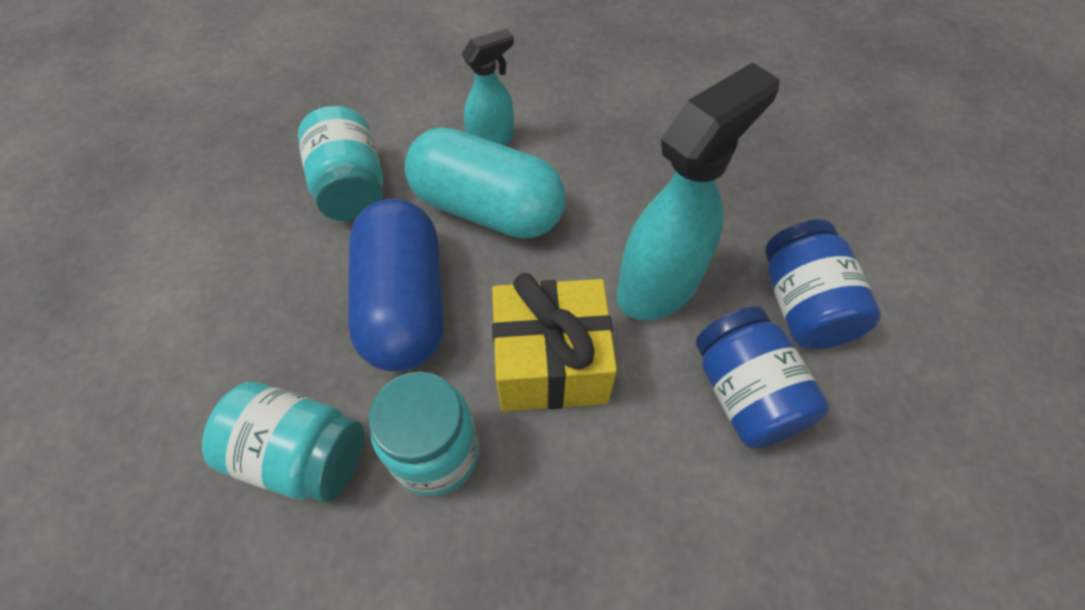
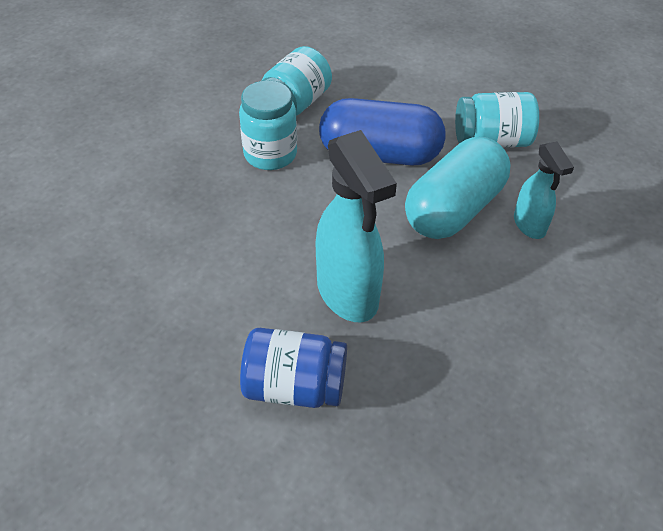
camera: 105 degrees right, 10 degrees down
yellow gift [492,273,617,411] -> none
blue jar [696,306,829,449] -> none

